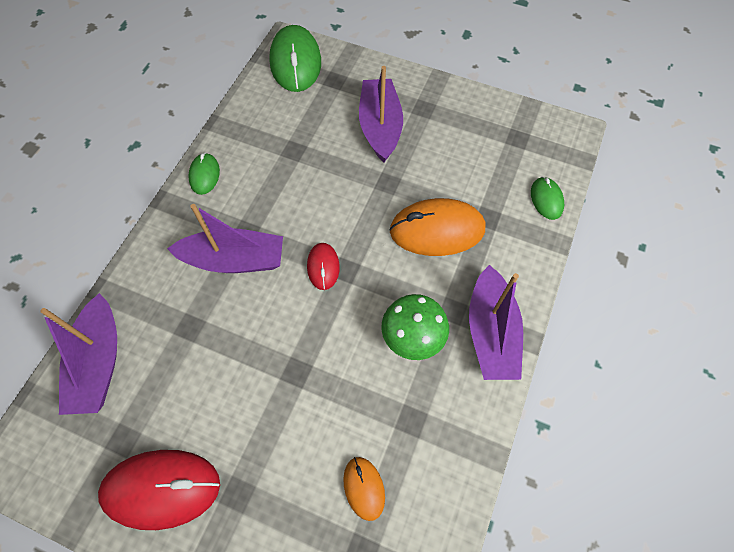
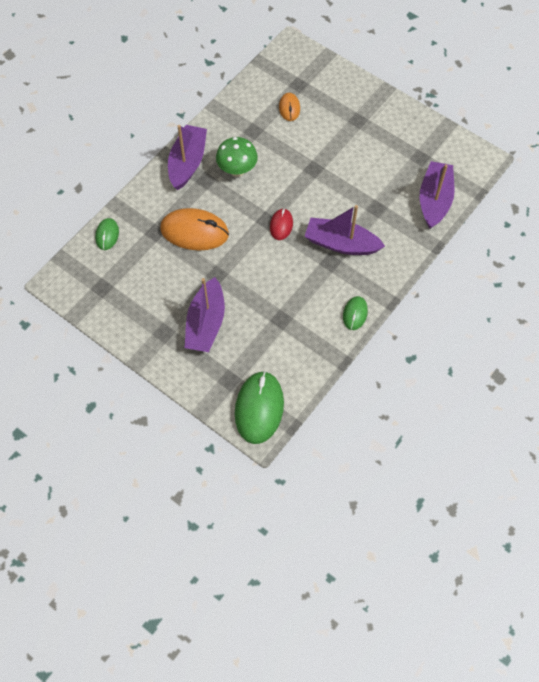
camera: 165 degrees left, 0 degrees up
red mouse [98,450,220,530] -> none

